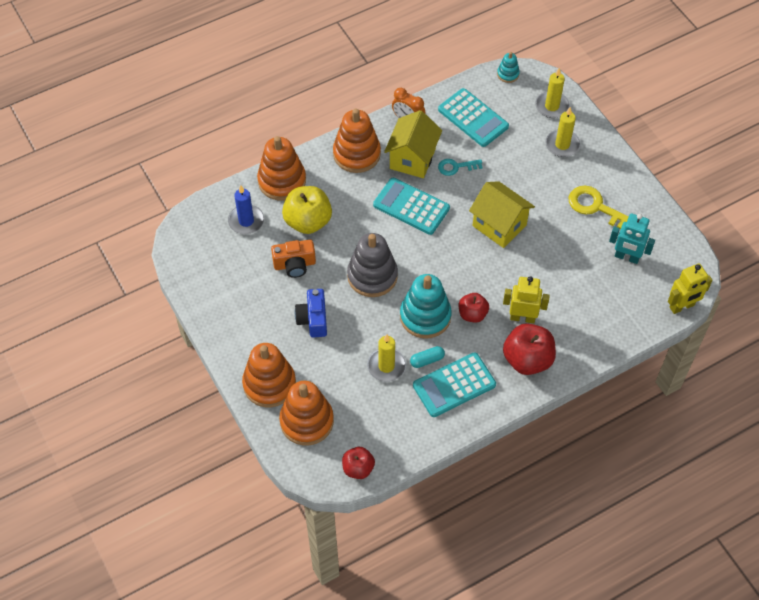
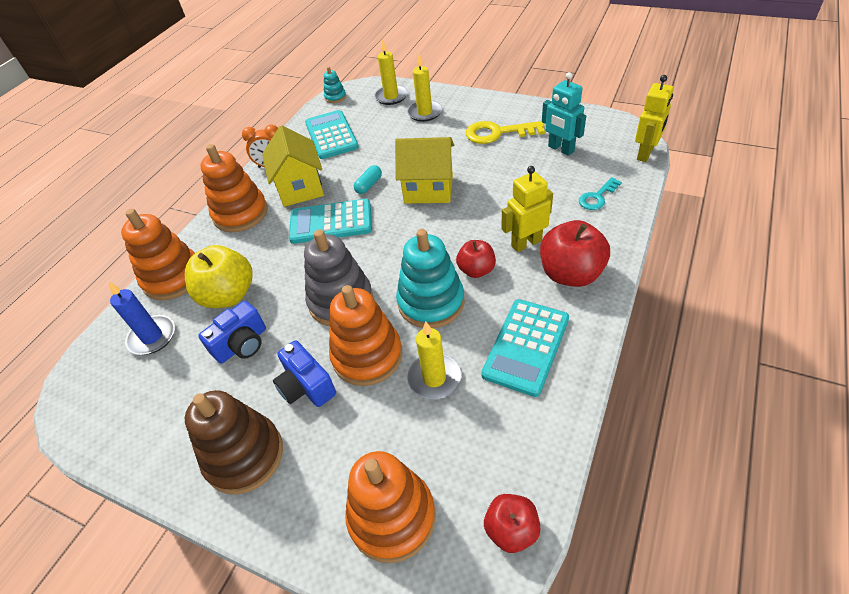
camera: 30 degrees left, 10 degrees down
orange stacking toy [242,343,296,408] -> orange stacking toy moved to [329,285,403,386]
orange camera [271,240,316,278] -> blue camera [198,301,266,364]
turquoise capsule [410,346,445,368] -> turquoise capsule moved to [354,165,382,194]
turquoise calculator [438,88,509,147] -> turquoise calculator turned 120 degrees counterclockwise [305,110,359,159]
turquoise key [438,159,483,176] -> turquoise key moved to [579,177,622,210]
turquoise robot [609,213,655,264] -> turquoise robot turned 60 degrees clockwise [542,72,586,156]
none -> brown stacking toy [185,390,283,494]

